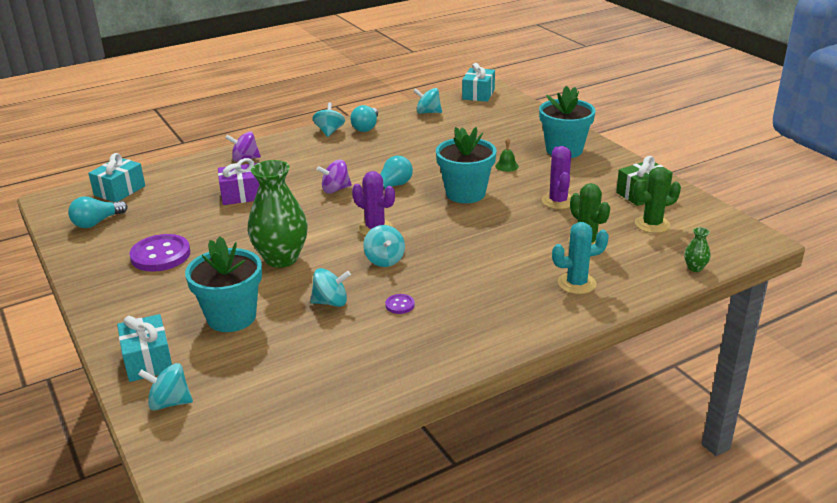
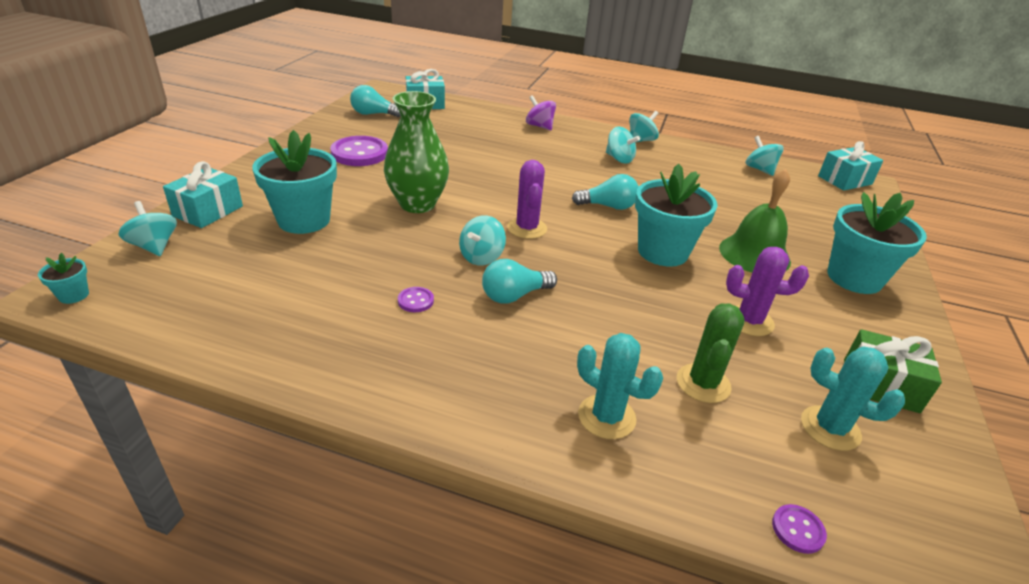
camera: 45 degrees right, 5 degrees up
purple gift [218,158,259,205] -> none
turquoise spinning top [310,268,351,307] -> turquoise spinning top moved to [606,126,640,163]
purple spinning top [316,160,352,194] -> none
turquoise light bulb [350,105,378,132] -> turquoise light bulb moved to [482,259,557,304]
green bell [495,138,519,172] -> green bell [719,169,791,272], size x2.24
purple cactus [542,146,571,209] -> purple cactus turned 60 degrees clockwise [726,247,809,336]
green cactus [633,167,681,233] -> turquoise cactus [801,346,905,451]
green vase [684,227,711,272] -> purple button [772,504,827,554]
none -> turquoise flower pot [38,253,89,304]

